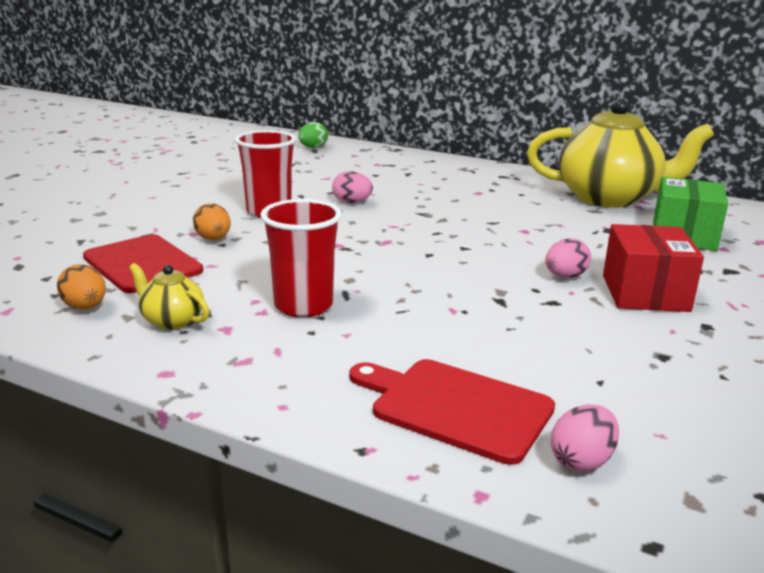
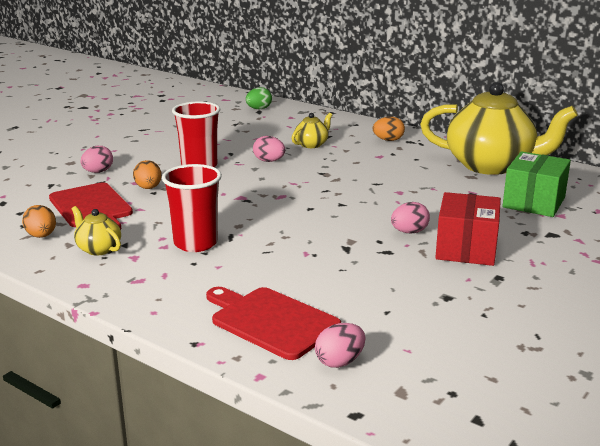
camera: 10 degrees right, 0 degrees up
none -> pink egg [80,146,113,173]
none -> yellow teapot [292,113,332,148]
none -> orange egg [373,116,405,141]

